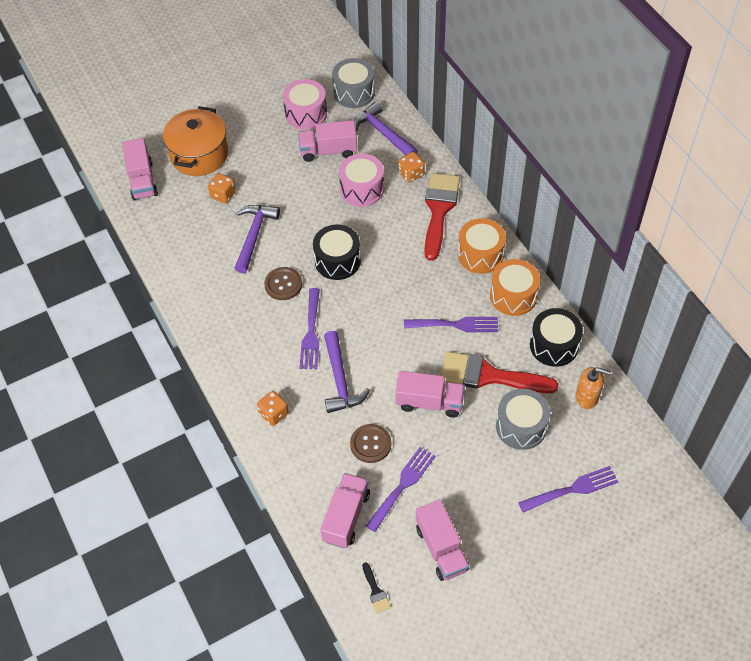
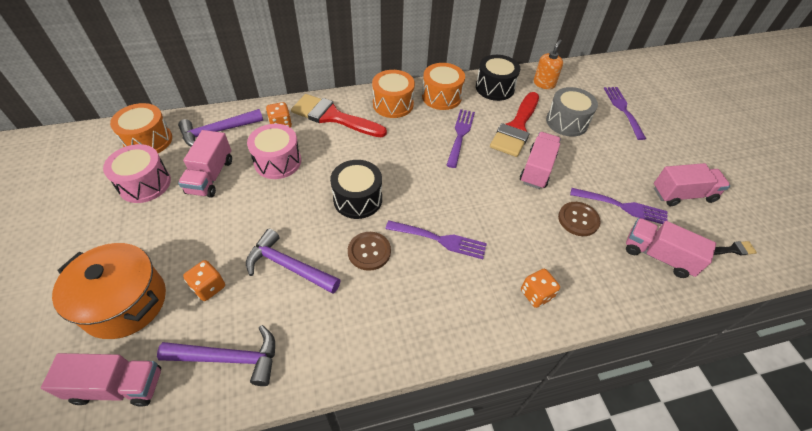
camera: 80 degrees left, 5 degrees down
purple hammer [324,331,370,413] -> purple hammer moved to [157,325,275,386]
grey drum [332,58,375,108] -> orange drum [110,103,172,153]
purple fork [366,447,436,532] -> purple fork turned 150 degrees clockwise [570,188,668,224]

